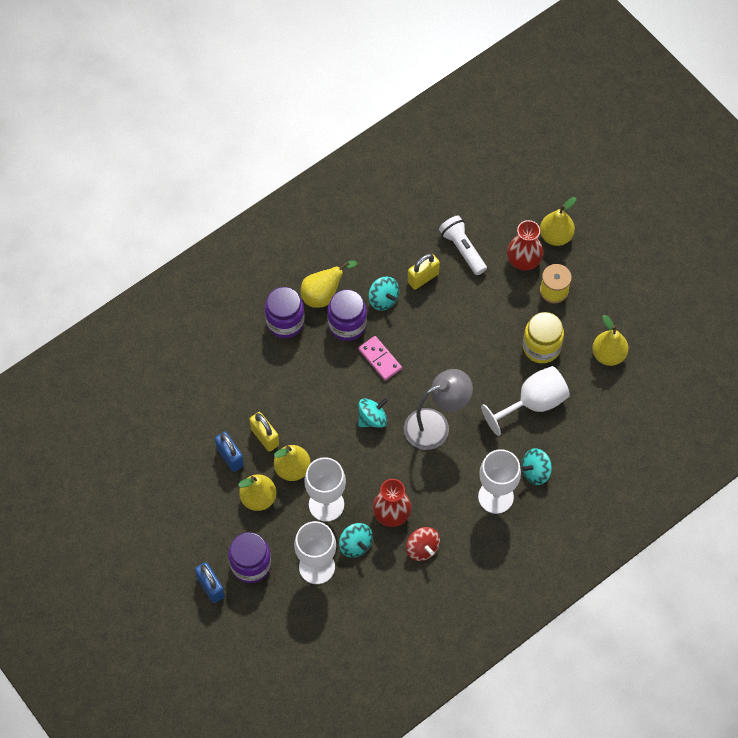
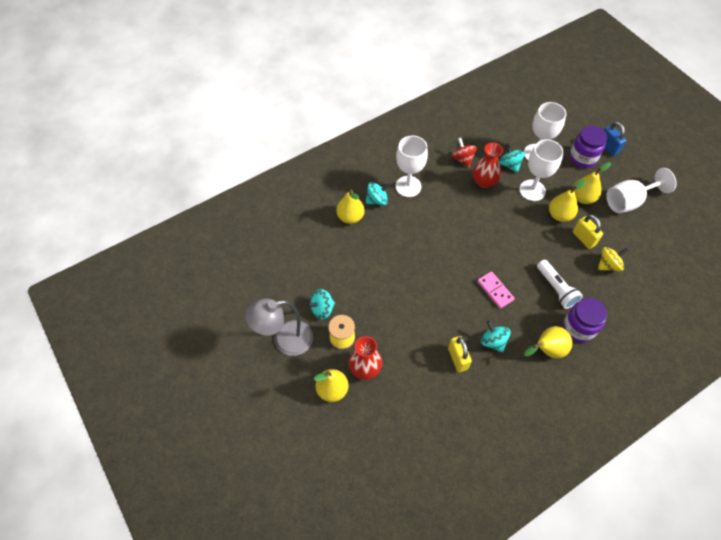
camera: 175 degrees left, 5 degrees down
blue padlock [215,432,244,472] -> none
purple jar [327,289,367,341] -> none
turquoise spinning top [358,398,388,428] -> turquoise spinning top moved to [307,289,335,319]
grey lamp [404,369,473,450] -> grey lamp moved to [245,298,313,356]
yellow padlock [408,253,440,290] -> yellow padlock turned 75 degrees counterclockwise [448,336,472,372]
white flashlight [439,215,487,275] -> white flashlight moved to [537,260,583,309]
white goblet [481,366,570,436] -> white goblet moved to [606,168,677,213]
yellow jar [523,312,564,363] -> none
yellow pear [592,315,629,366] -> yellow pear moved to [336,189,365,224]
none -> yellow spinning top [598,247,628,271]

